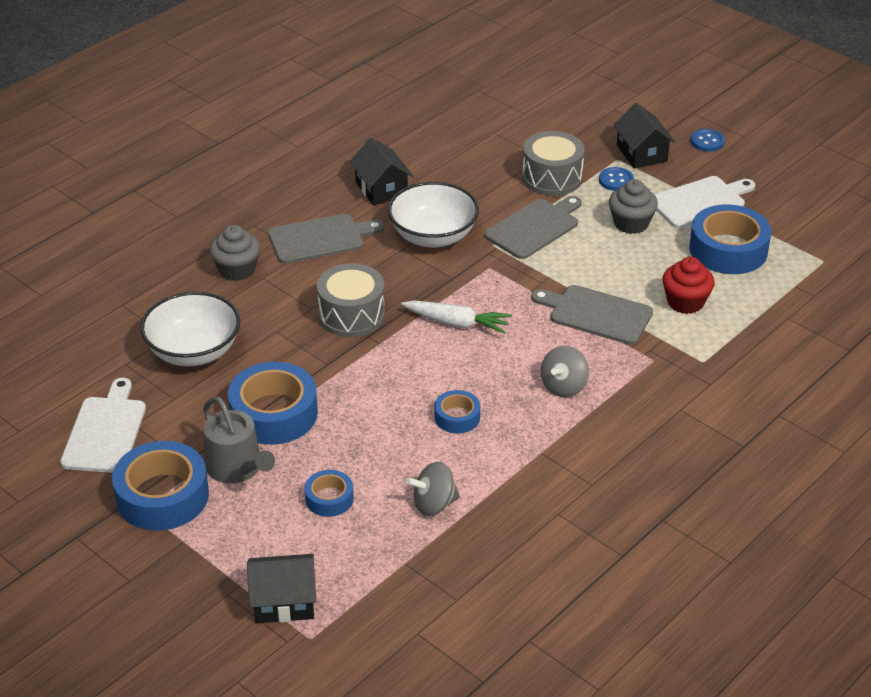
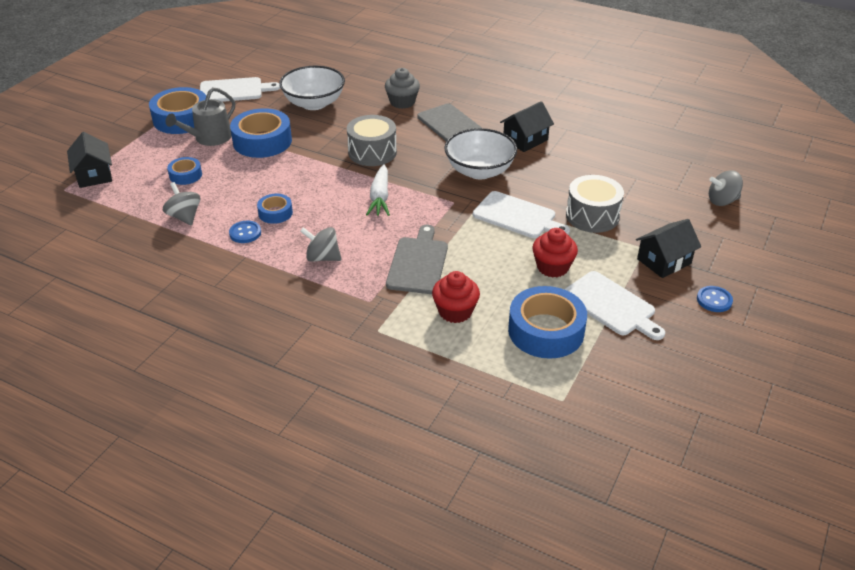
camera: 75 degrees right, 0 degrees up
grey cutting board [484,196,582,259] -> white cutting board [473,191,570,238]
blue button [599,167,634,191] -> blue button moved to [229,221,261,243]
grey cupcake [609,179,658,234] -> red cupcake [533,228,578,277]
none -> grey spinning top [709,170,743,206]

